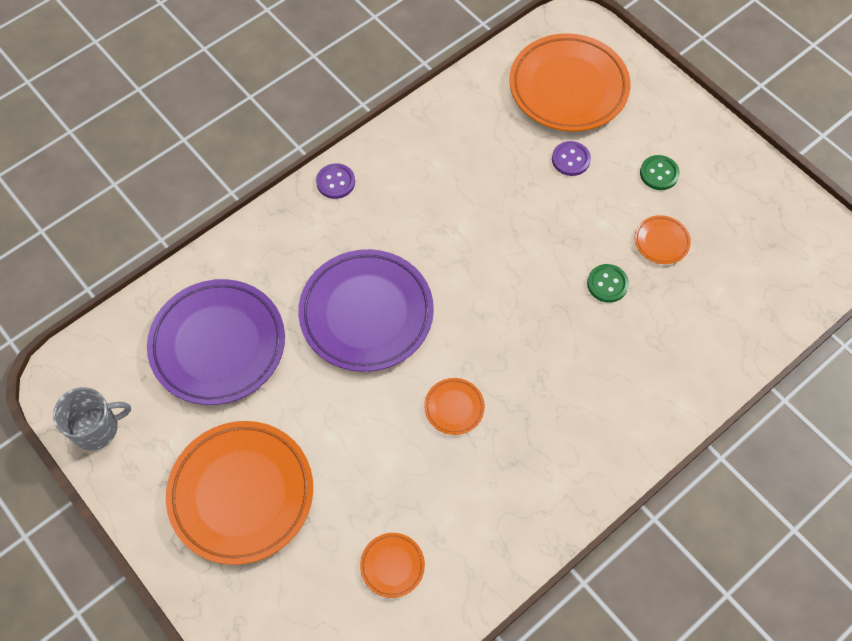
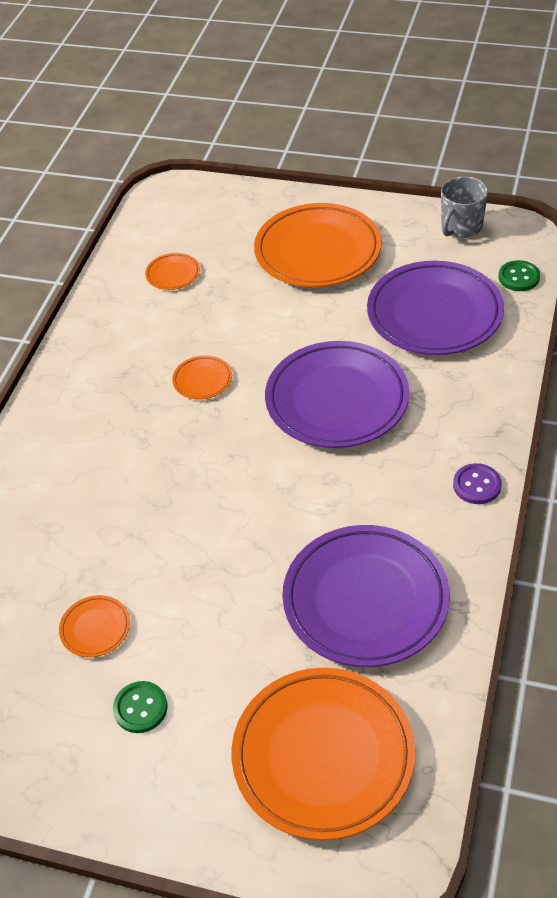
camera: 150 degrees right, 15 degrees down
purple button [552,141,591,176] -> none
green button [587,264,629,303] -> green button moved to [498,260,540,291]
none -> purple plate [282,525,450,667]

